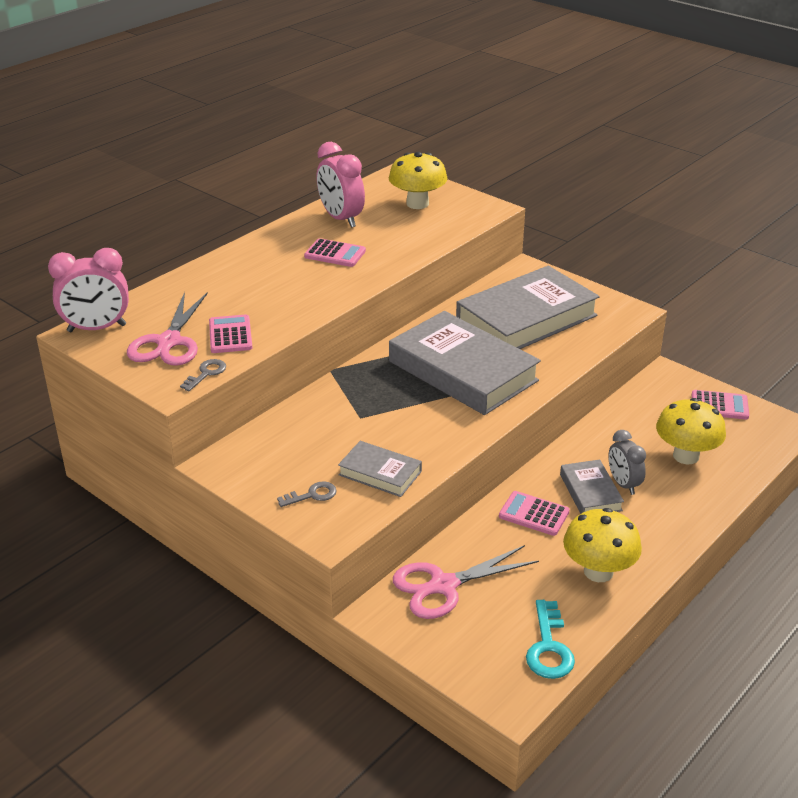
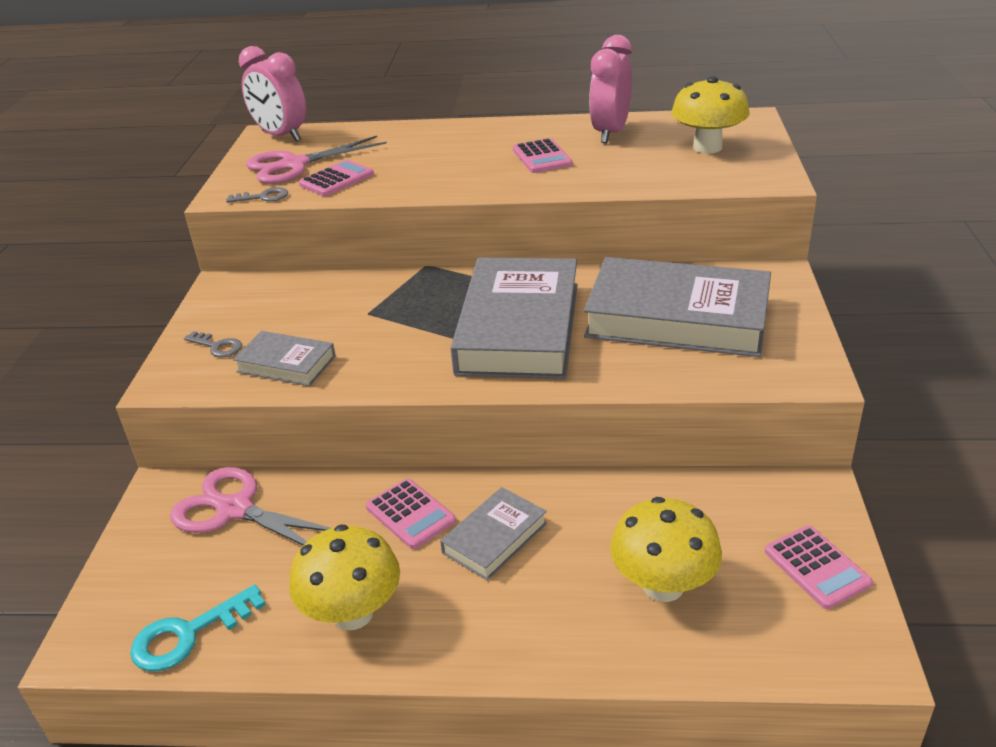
camera: 55 degrees right, 0 degrees up
grey book [338,441,422,497] -> grey book turned 60 degrees counterclockwise [233,331,336,386]
pink calculator [499,491,570,536] -> pink calculator turned 150 degrees clockwise [366,478,456,549]
grey clock [608,430,646,495] -> none

